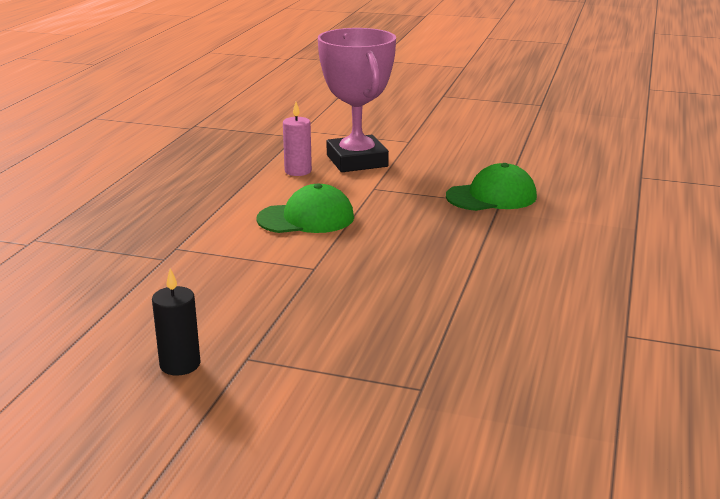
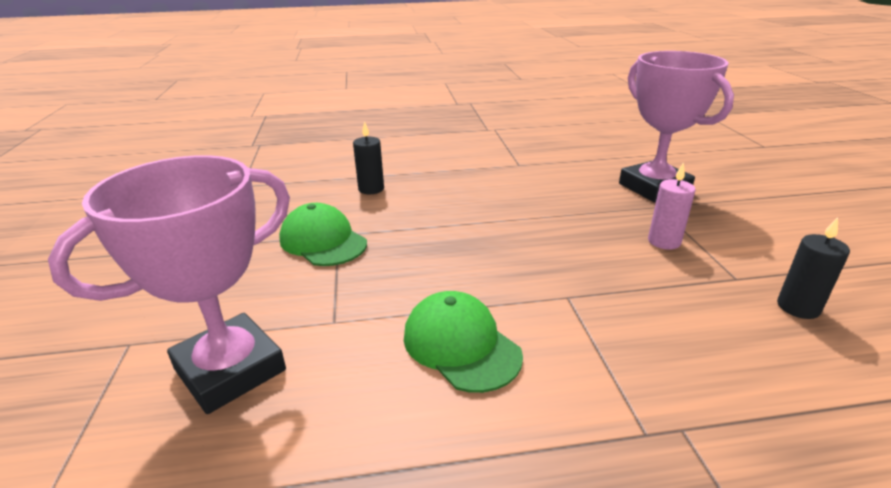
camera: 115 degrees left, 5 degrees up
pink candle [283,102,312,176] -> pink candle moved to [648,162,695,250]
none -> black candle [353,121,384,194]
none -> pink trophy [619,51,734,203]

